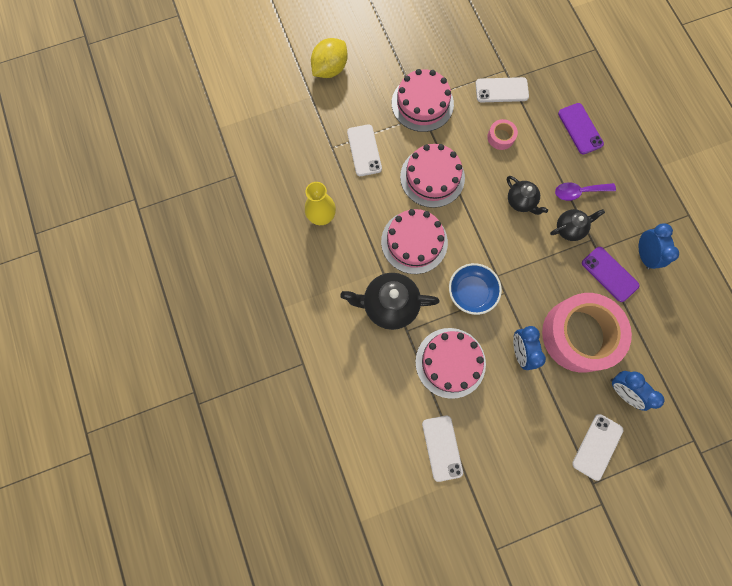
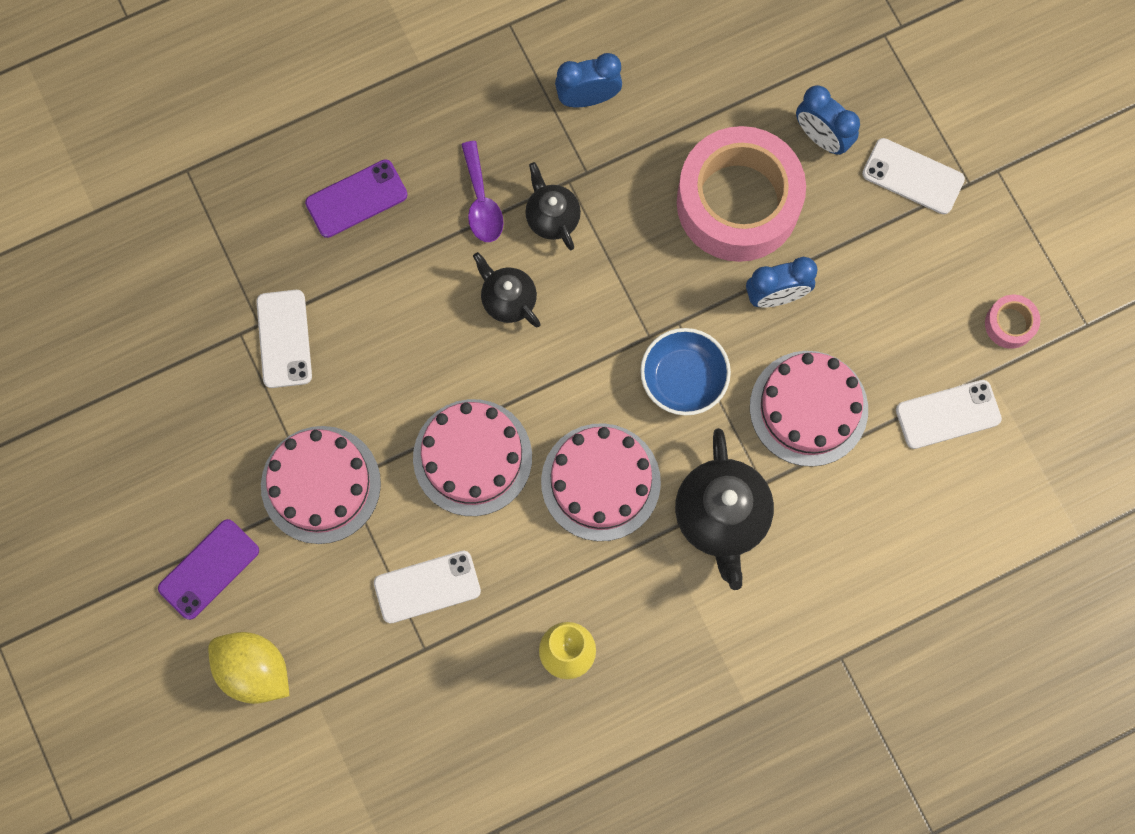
camera: 95 degrees left, 0 degrees up
pink tape [487,119,518,150] -> pink tape moved to [985,295,1040,349]
black teapot [507,176,548,215] -> black teapot turned 90 degrees counterclockwise [473,252,541,327]
purple phone [582,247,640,302] -> purple phone moved to [158,519,259,620]
blue clock [611,371,665,411] -> blue clock turned 90 degrees clockwise [796,85,860,155]

